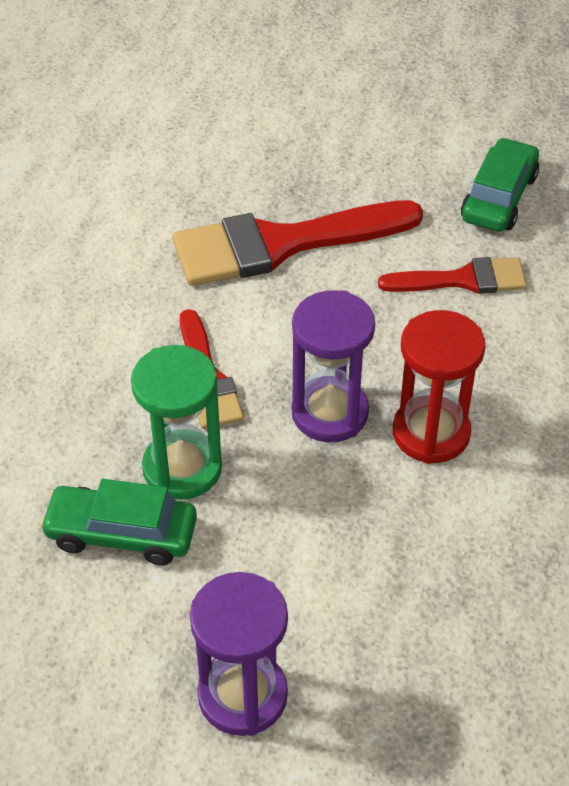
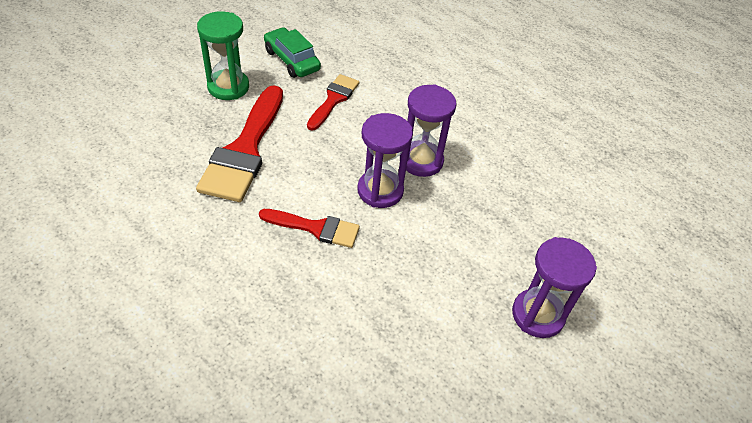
camera: 65 degrees left, 0 degrees up
green car [40,479,197,565] -> none
green hourglass [131,345,222,500] -> green hourglass moved to [197,11,249,100]
red hourglass [393,310,485,464] -> purple hourglass [400,84,456,177]

